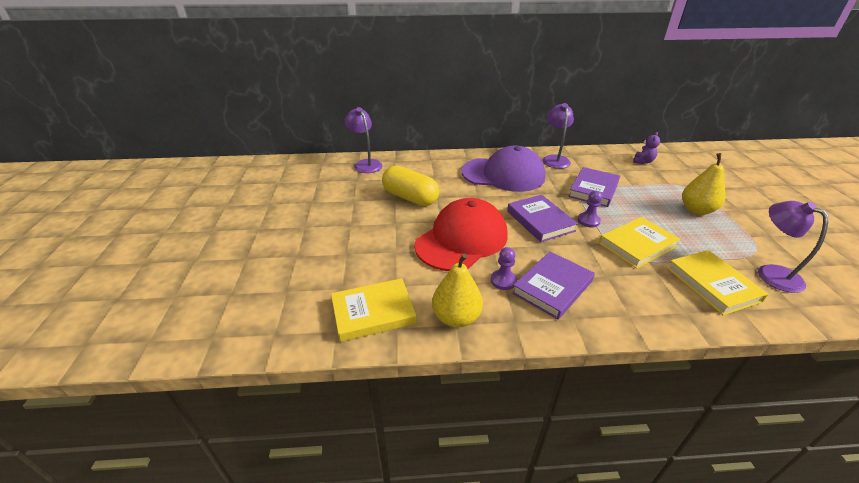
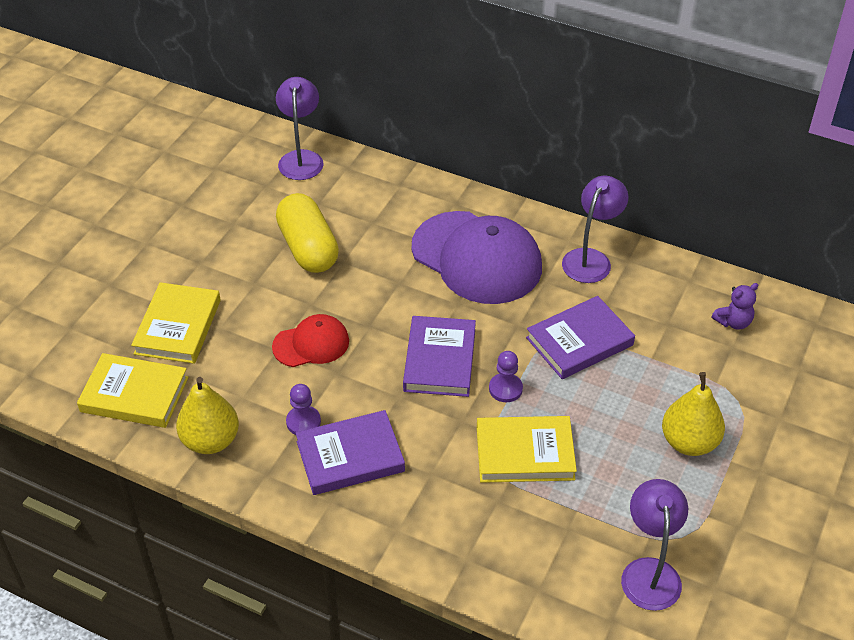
camera: 30 degrees right, 10 degrees up
red cap [414,198,508,271] -> red cap [272,314,349,367], size x0.52
yellow book [667,250,768,315] -> yellow book moved to [131,282,221,364]

